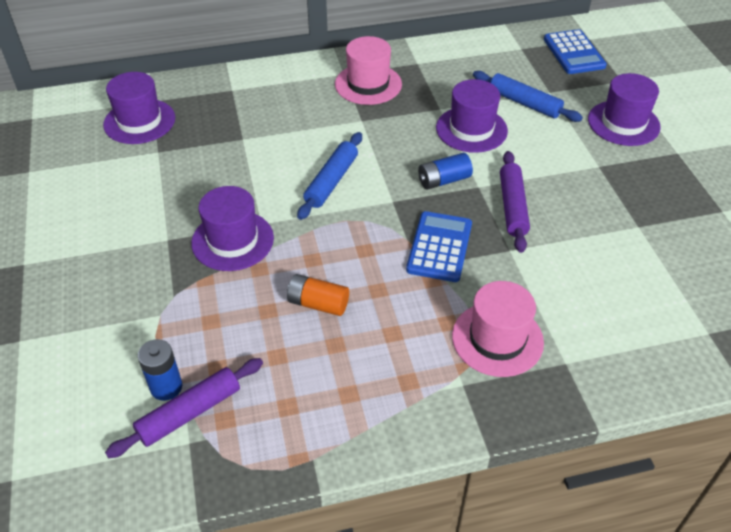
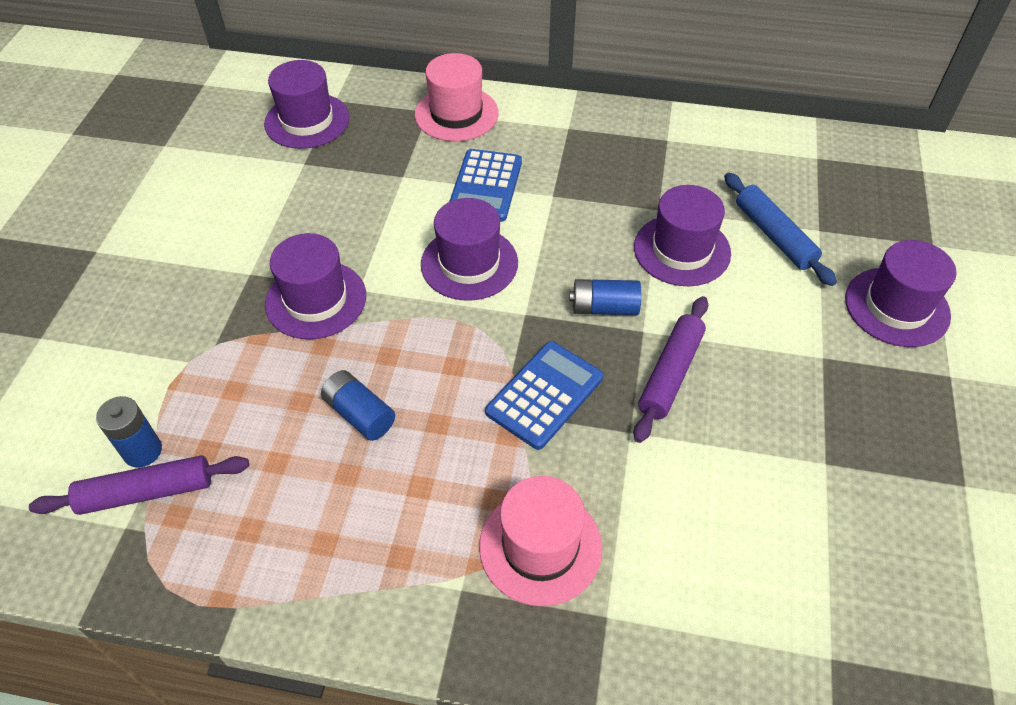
camera: 25 degrees right, 5 degrees up
orange battery [287,274,349,316] -> blue battery [321,370,395,441]
blue rolling pin [297,132,362,220] -> purple hat [421,198,518,301]
pink hat [335,36,402,105] -> pink hat moved to [415,53,499,141]
blue calculator [544,29,607,74] -> blue calculator moved to [449,149,522,222]

